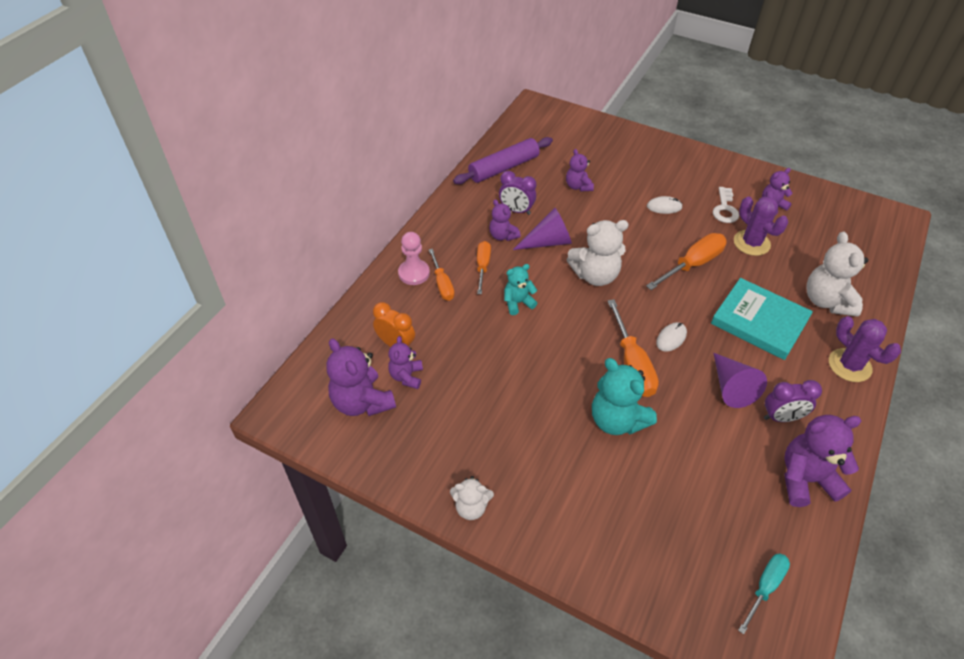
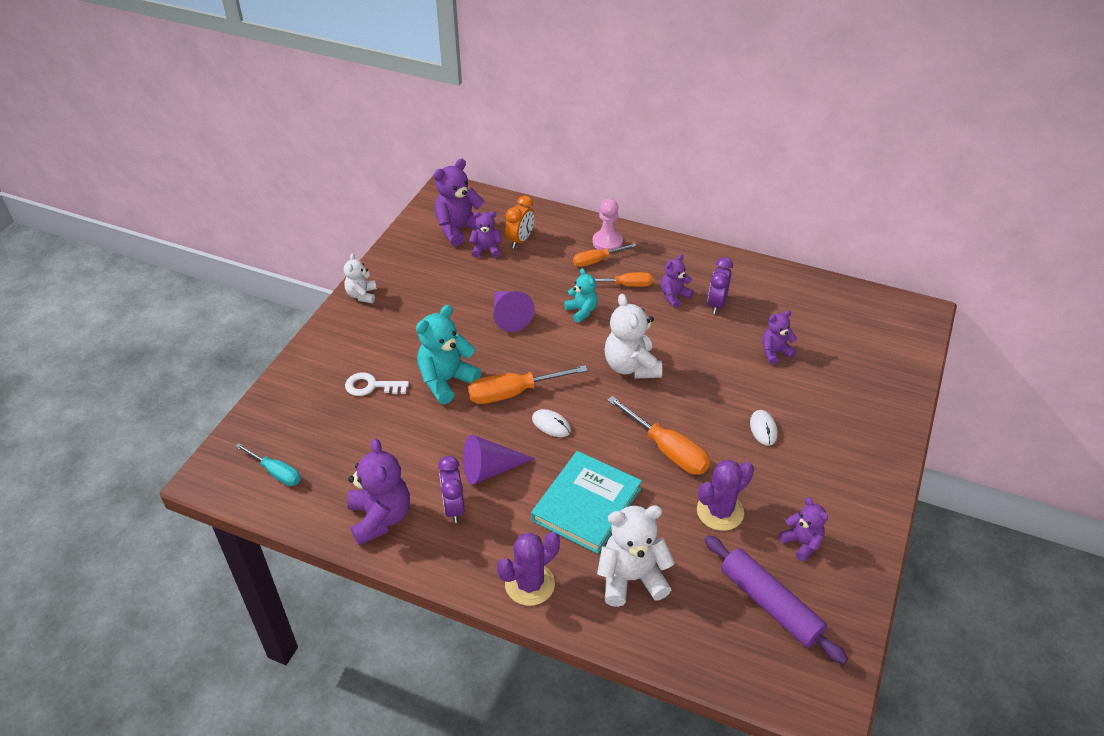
camera: 85 degrees right, 5 degrees down
purple rolling pin [453,137,553,184] -> purple rolling pin moved to [704,535,848,664]
purple cone [513,208,572,250] -> purple cone moved to [494,291,535,332]
white key [713,187,739,223] -> white key moved to [345,373,409,396]

